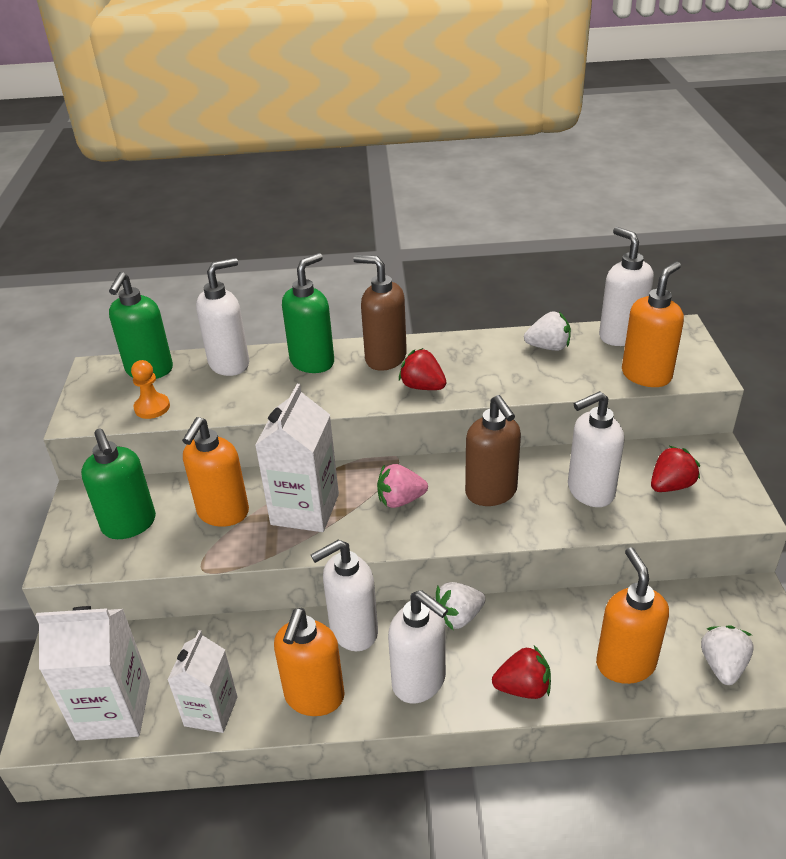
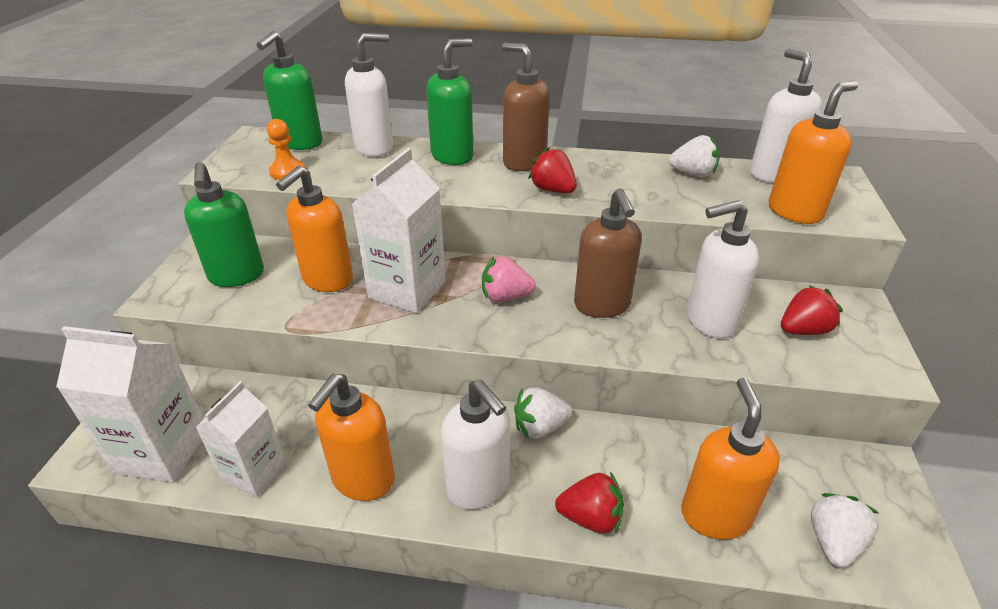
camera: 10 degrees right, 0 degrees up
white soap dispenser [311,540,378,651] -> none

